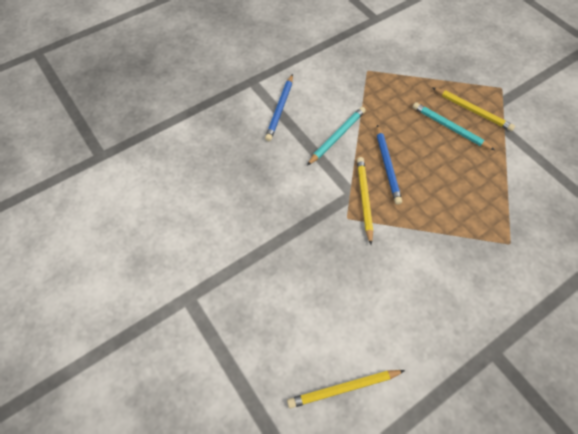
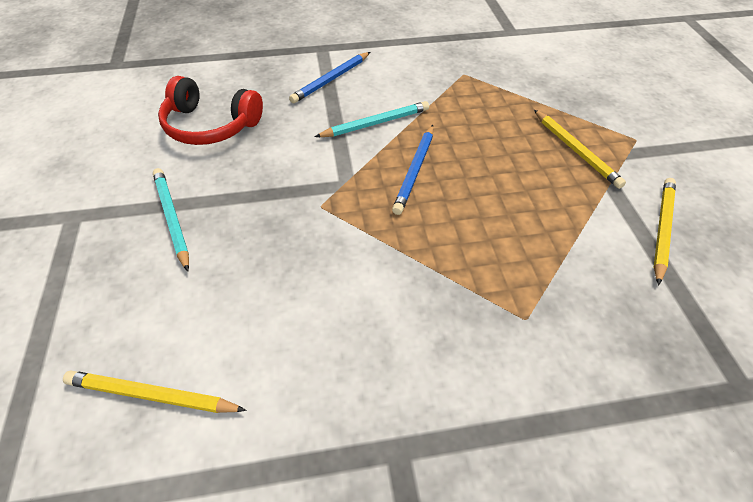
camera: 25 degrees right, 10 degrees down
yellow pencil [357,157,373,245] -> yellow pencil moved to [654,178,676,285]
turquoise pencil [413,102,495,150] -> turquoise pencil moved to [153,168,189,271]
none -> red headphones [158,76,263,145]

